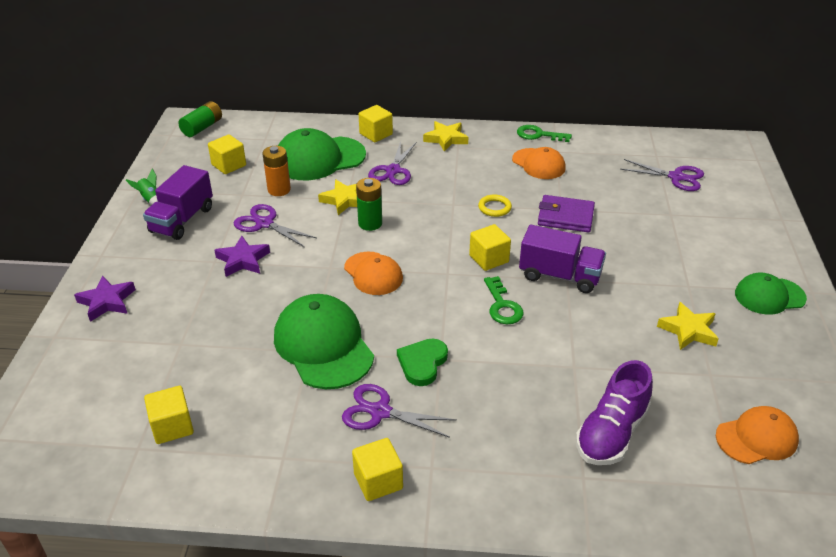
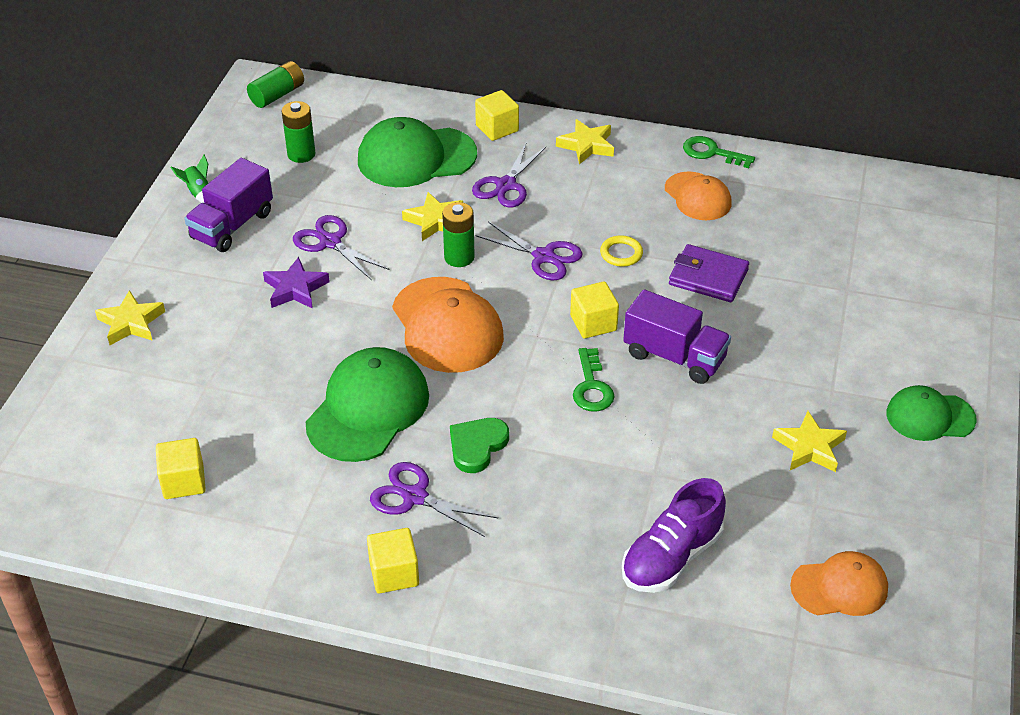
camera: 10 degrees right, 5 degrees up
purple star [74,276,136,322] -> yellow star [95,290,165,345]
yellow cube [208,134,246,174] -> green battery [282,101,316,163]
orange battery [263,146,291,196] -> none
green cap [274,294,374,389] -> green cap turned 45 degrees clockwise [306,347,429,462]
orange cap [344,252,403,295] -> orange cap [392,277,504,373], size x1.63
purple scissors [620,159,704,191] -> purple scissors moved to [475,221,583,280]

